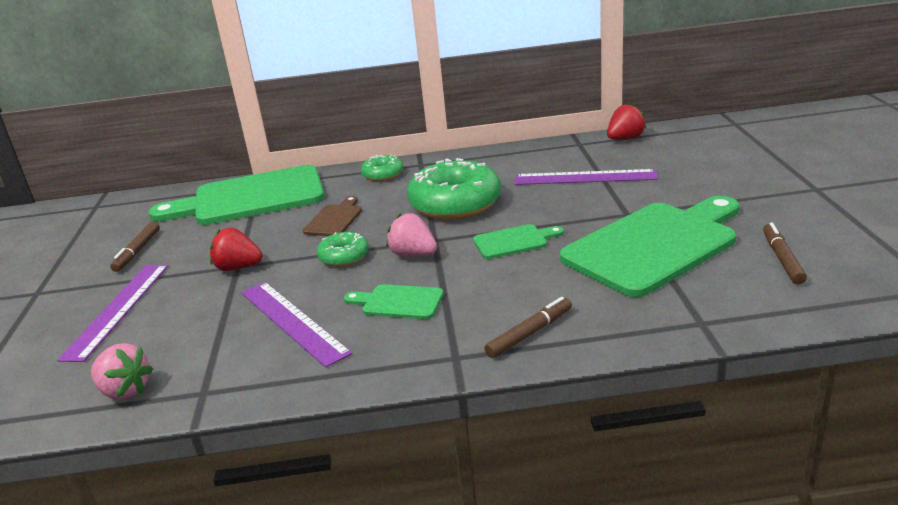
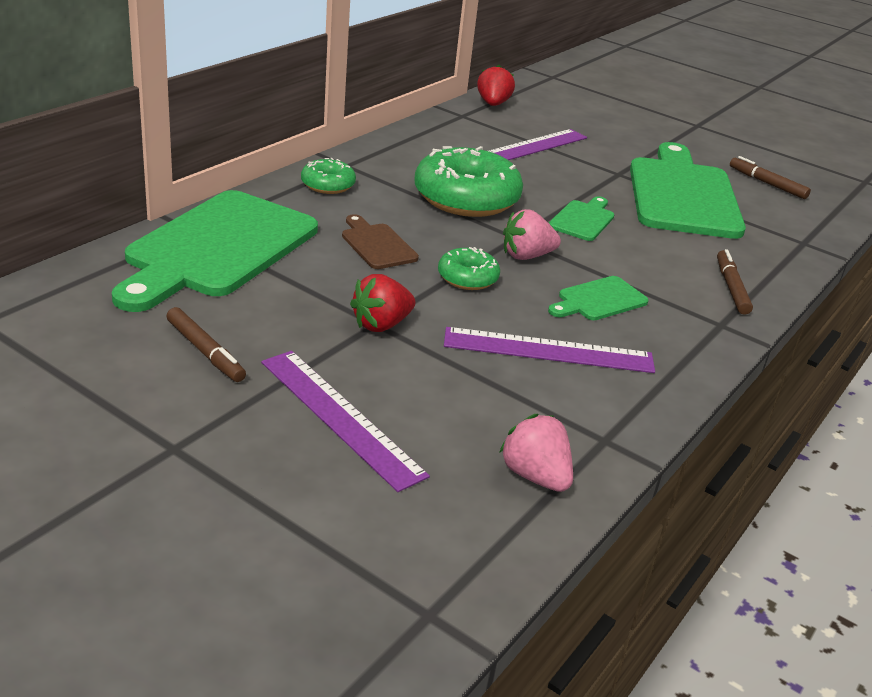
camera: 55 degrees left, 5 degrees up
pink strawberry [91,343,153,400] -> pink strawberry turned 105 degrees counterclockwise [499,414,573,492]

